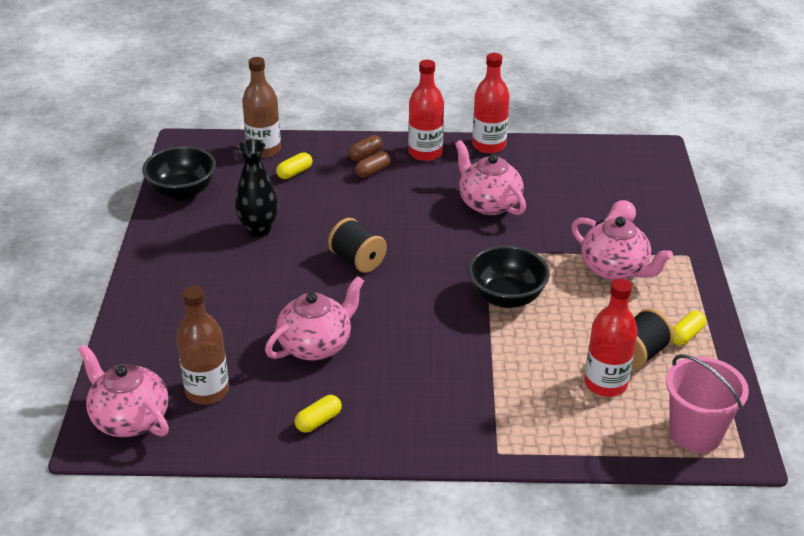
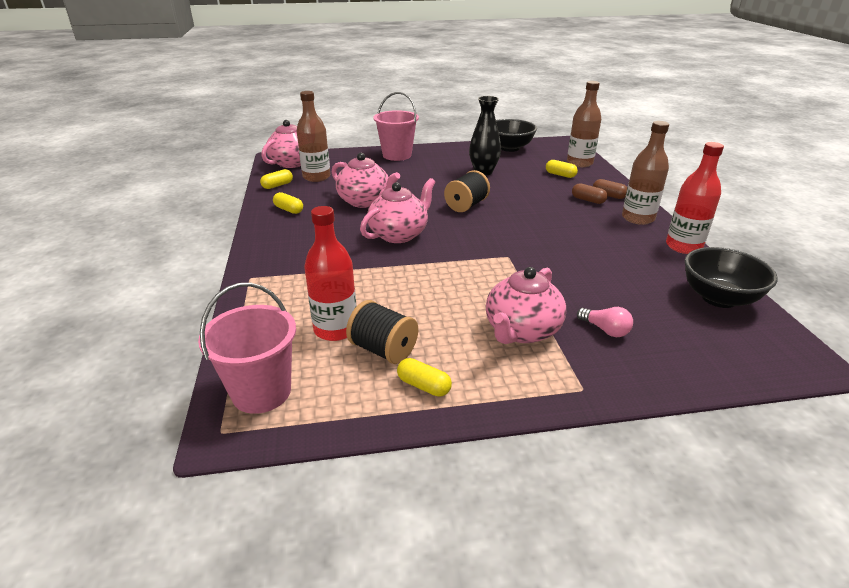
camera: 80 degrees right, 5 degrees down
red bottle [408,60,444,161] -> brown bottle [622,121,669,225]
pink teapot [455,140,526,215] -> pink teapot moved to [360,178,435,243]
black bowl [468,245,550,308] -> black bowl moved to [684,247,778,308]
none -> yellow capsule [260,169,293,189]
none -> pink bucket [373,92,419,161]

